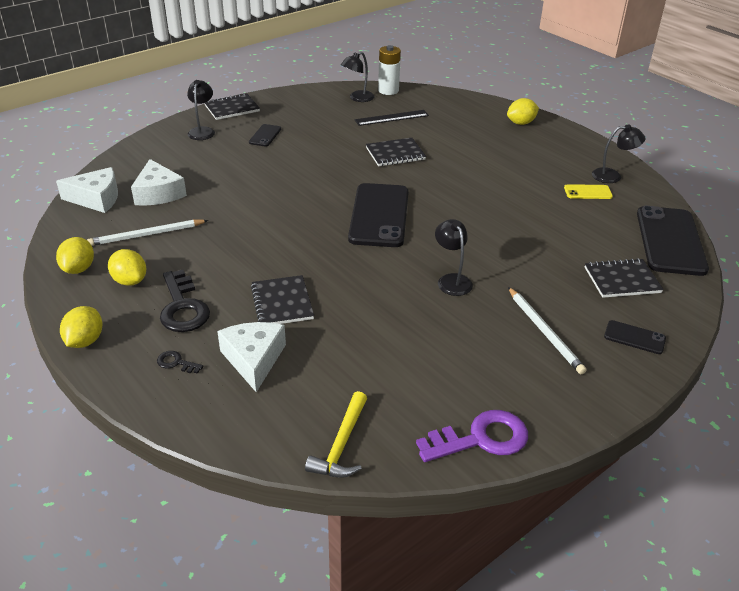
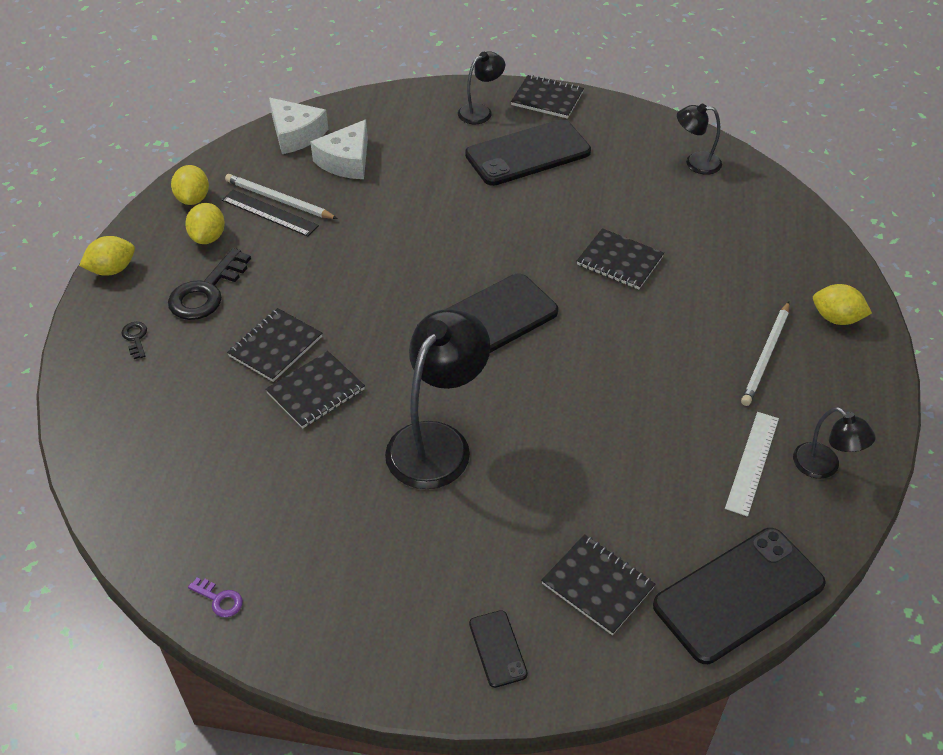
camera: 50 degrees right, 10 degrees up
yellow lemon [56,237,94,274] -> yellow lemon turned 60 degrees counterclockwise [171,165,209,205]
white cheese [217,322,286,392] -> none
black phone [249,124,281,147] -> black phone [465,119,591,186], size x2.21
yellow hammer [305,391,367,478] -> none
black ruler [355,110,429,126] -> black ruler moved to [222,190,319,237]
white battery [378,45,401,95] -> none
purple key [416,410,528,462] -> purple key [188,578,243,617], size x0.47
black lamp [435,219,473,296] -> black lamp [385,309,490,489], size x1.87
white pencil [508,287,587,374] -> white pencil moved to [741,302,789,406]
yellow phone [564,184,613,199] -> white ruler [725,412,779,517]
none -> black notebook [265,351,365,429]

